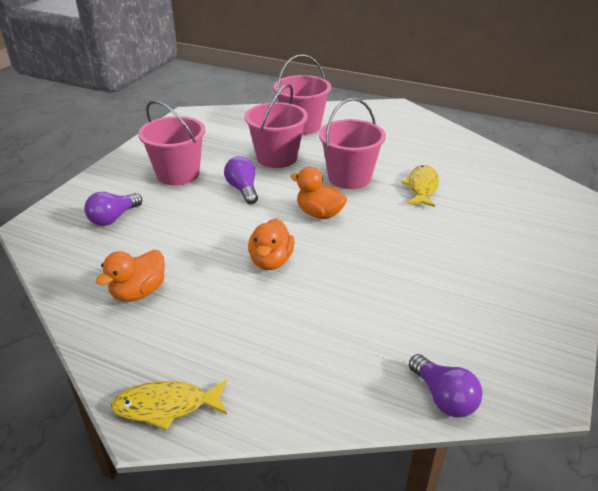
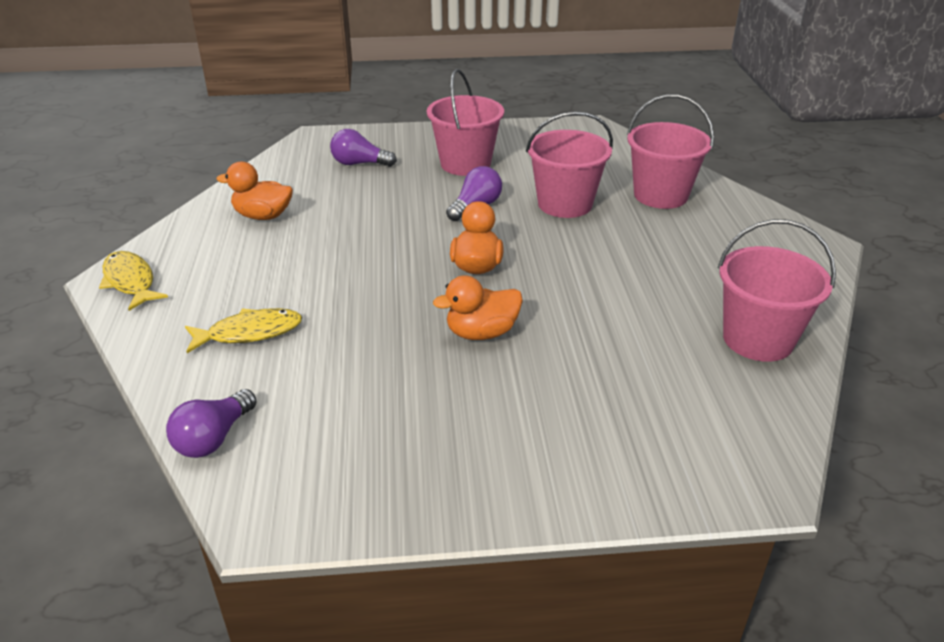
camera: 60 degrees right, 0 degrees up
orange duck [248,218,295,270] -> orange duck moved to [433,275,523,340]
pink bucket [319,98,386,189] -> pink bucket moved to [718,219,836,362]
yellow fish [401,165,439,207] -> yellow fish moved to [185,308,302,353]

